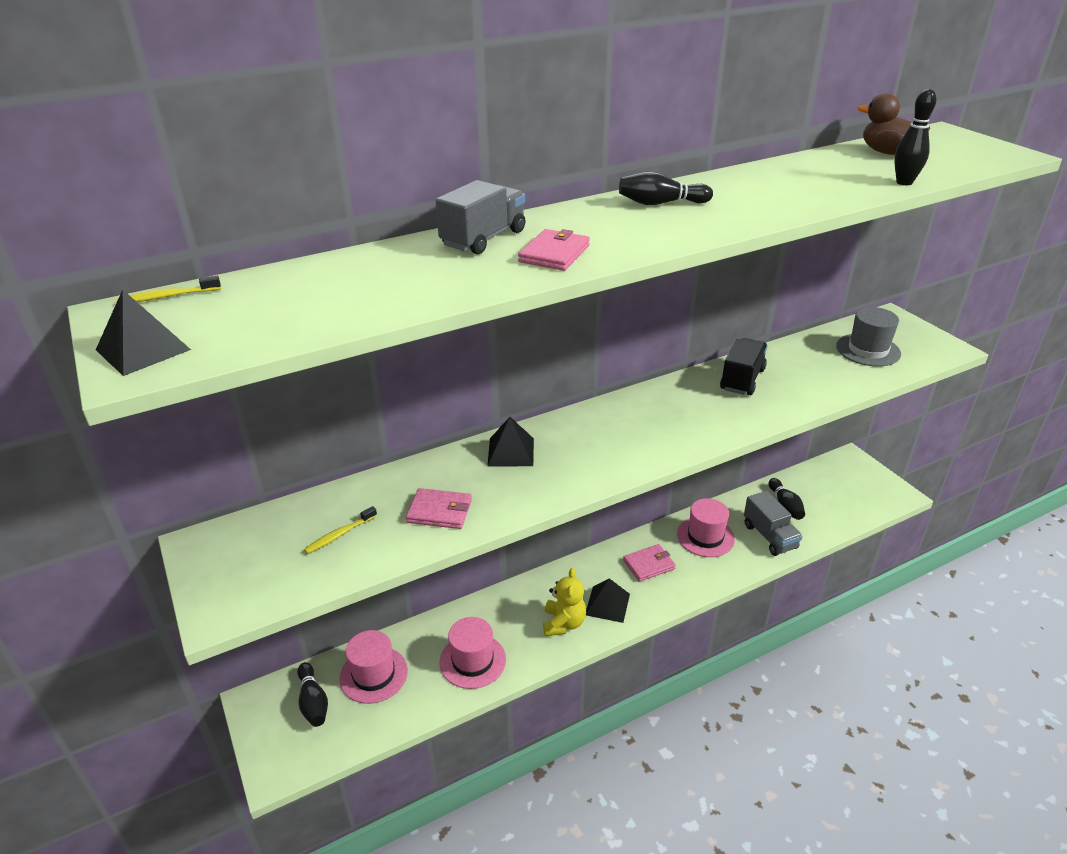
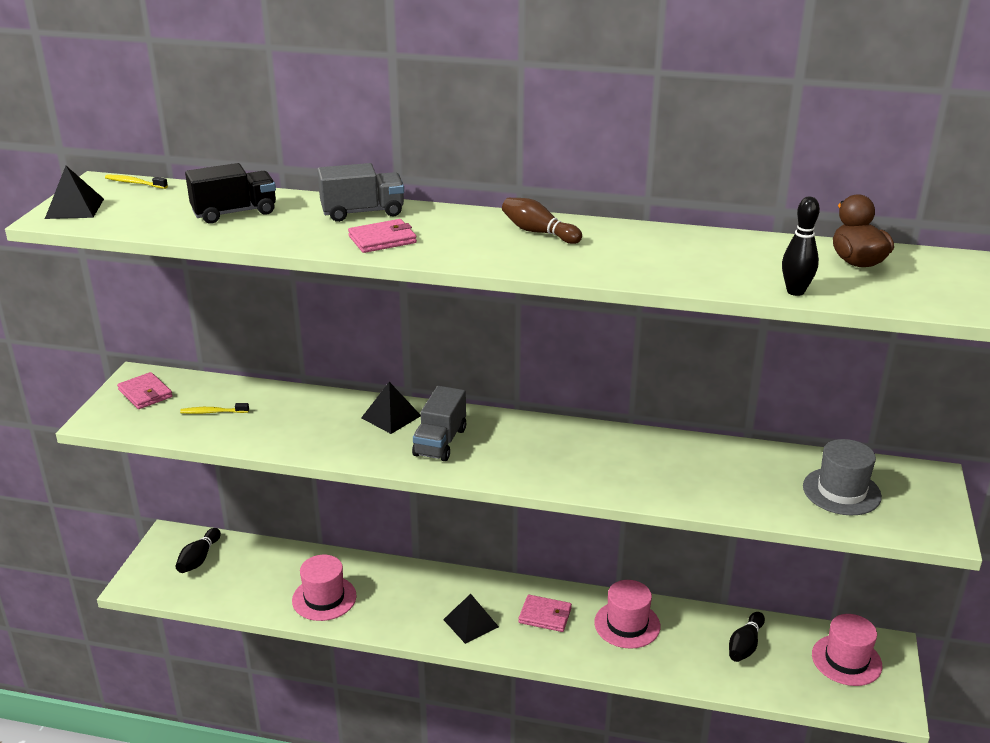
camera: 40 degrees right, 5 degrees down
pink hat [339,630,408,704] -> pink hat moved to [812,614,882,686]
pink wallet [406,488,472,529] -> pink wallet moved to [117,372,173,409]
yellow teddy bear [543,568,586,636] -> none
black bowling pin [619,171,713,205] -> brown bowling pin [502,198,582,244]
black truck [720,338,768,395] -> black truck moved to [185,163,276,224]
grey truck [744,491,803,556] -> grey truck moved to [412,386,466,461]

